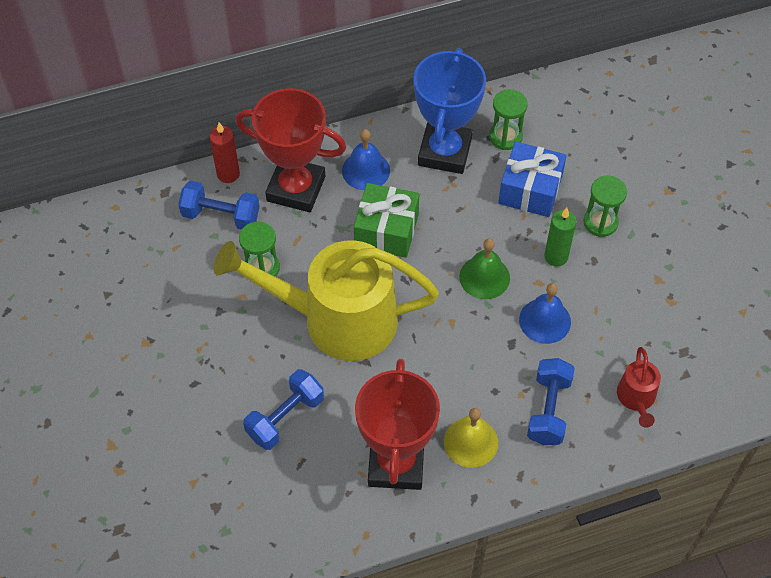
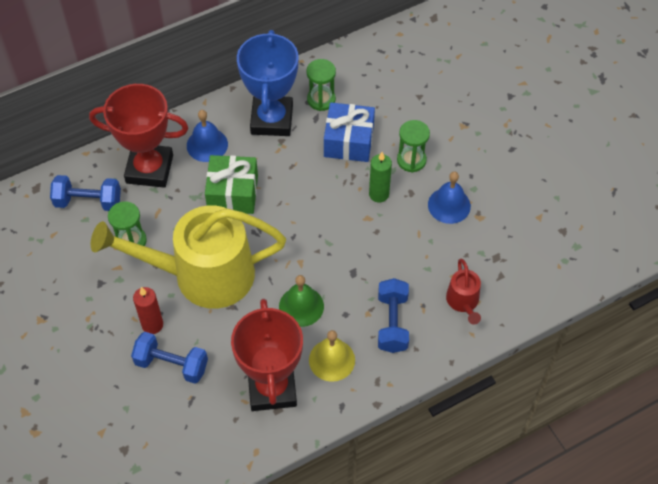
camera: 10 degrees left, 0 degrees up
red candle [209,122,240,183] -> red candle moved to [133,287,163,334]
blue dumbbell [243,369,324,450] -> blue dumbbell turned 75 degrees clockwise [131,332,208,384]
green bell [459,238,510,299] -> green bell moved to [279,275,324,327]
blue bell [519,283,571,344] -> blue bell moved to [428,172,471,224]

